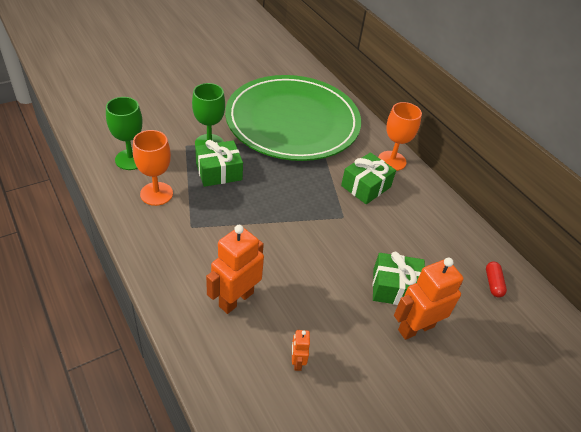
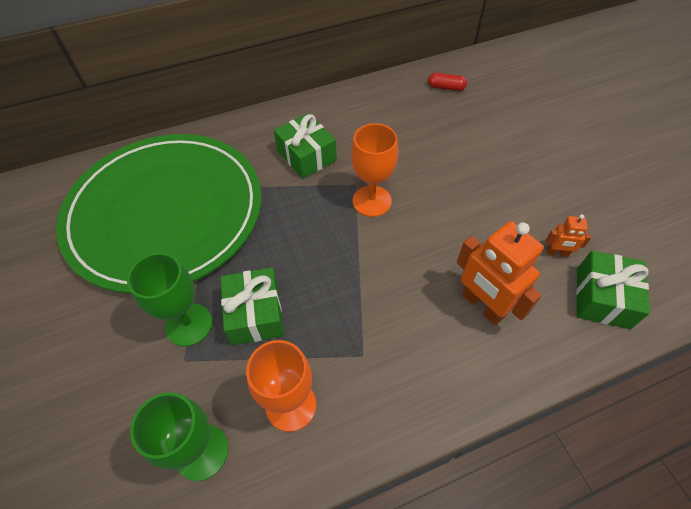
camera: 75 degrees left, 10 degrees up
green gift [373,252,425,305] -> green gift moved to [576,251,650,329]
orange goblet [378,102,422,171] -> orange goblet moved to [351,123,398,217]
orange robot [394,258,463,340] -> none

